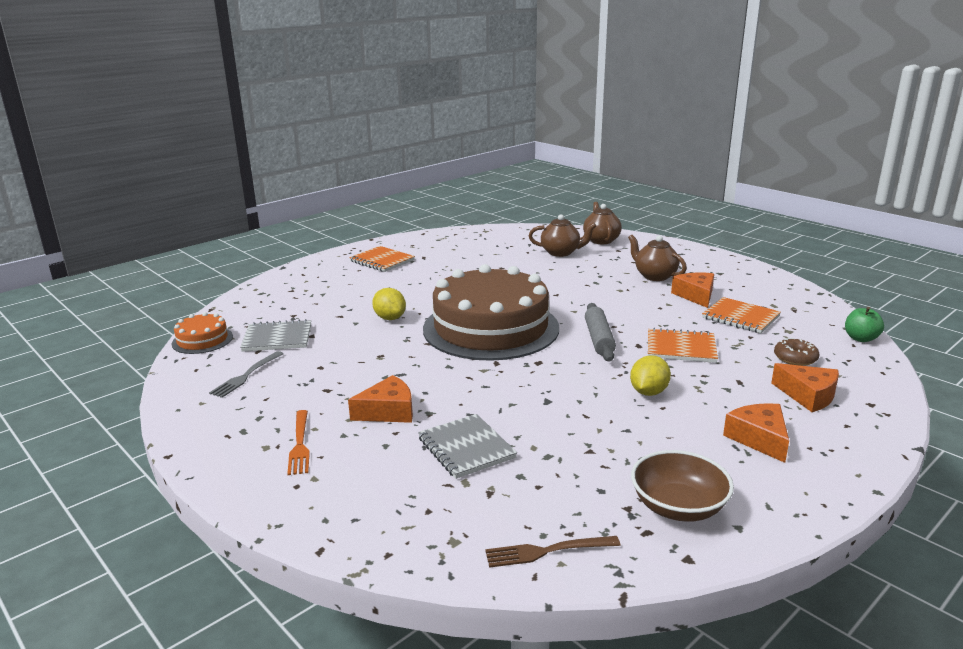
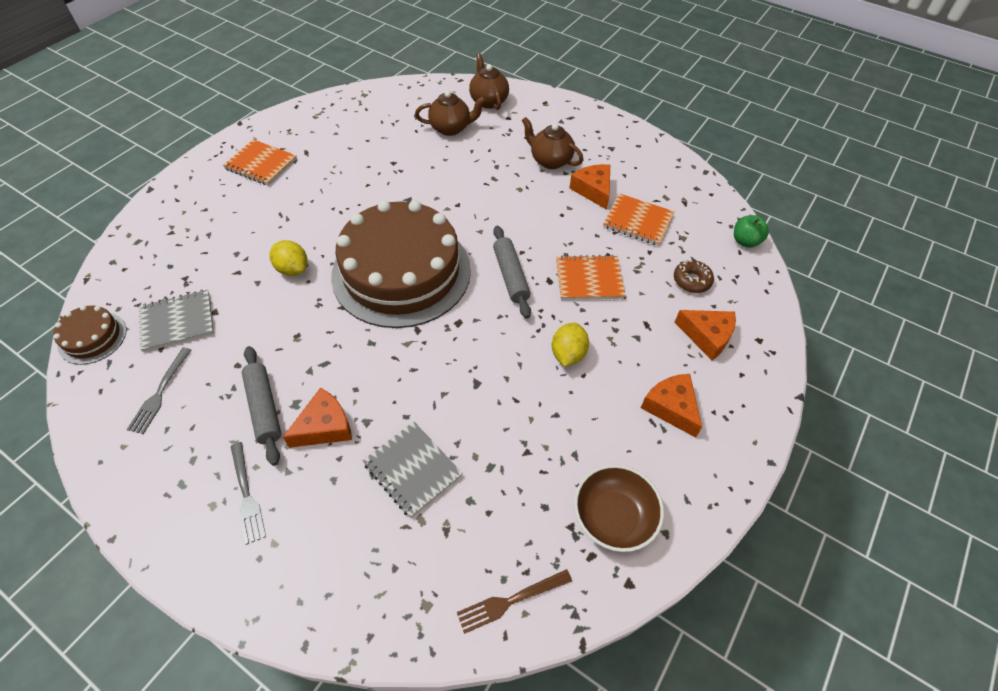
camera: 15 degrees left, 30 degrees up
orange cake [172,312,233,354] -> brown cake [53,305,127,365]
orange fork [287,410,310,475] -> grey fork [231,442,266,545]
none -> grey rolling pin [242,346,281,466]

